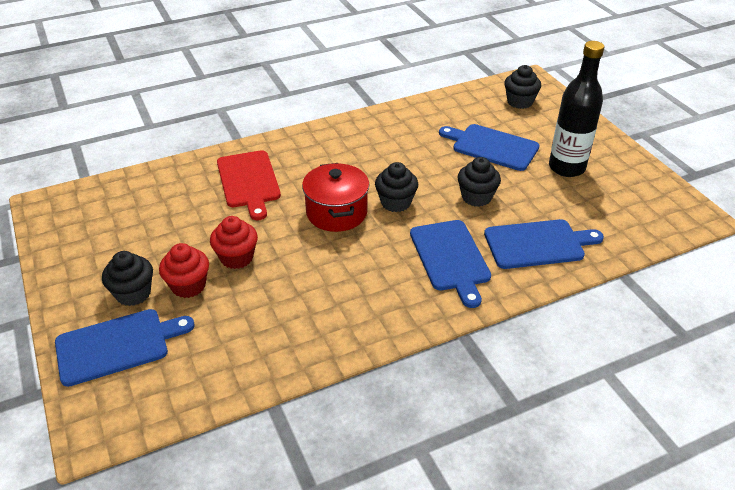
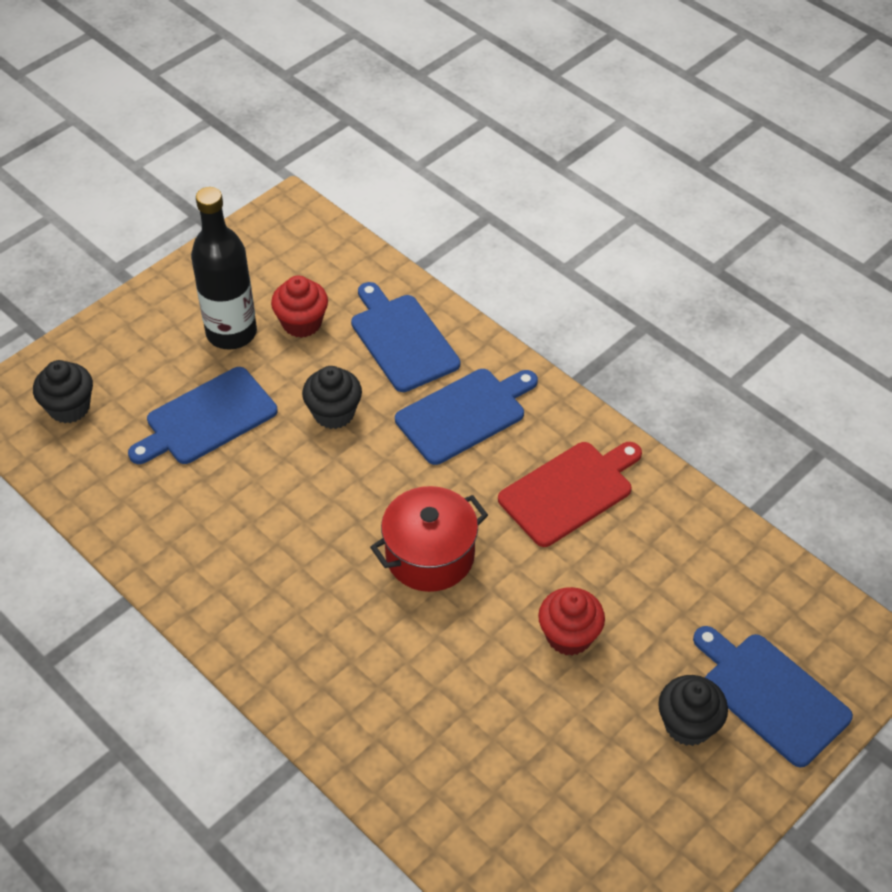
camera: 110 degrees left, 10 degrees up
red cupcake [159,243,209,298] -> red cupcake moved to [271,276,328,338]
red cutting board [217,150,281,220] -> red cutting board moved to [498,442,642,547]
black cupcake [375,162,418,212] -> none
blue cutting board [439,124,540,171] -> blue cutting board turned 45 degrees clockwise [128,367,278,464]

